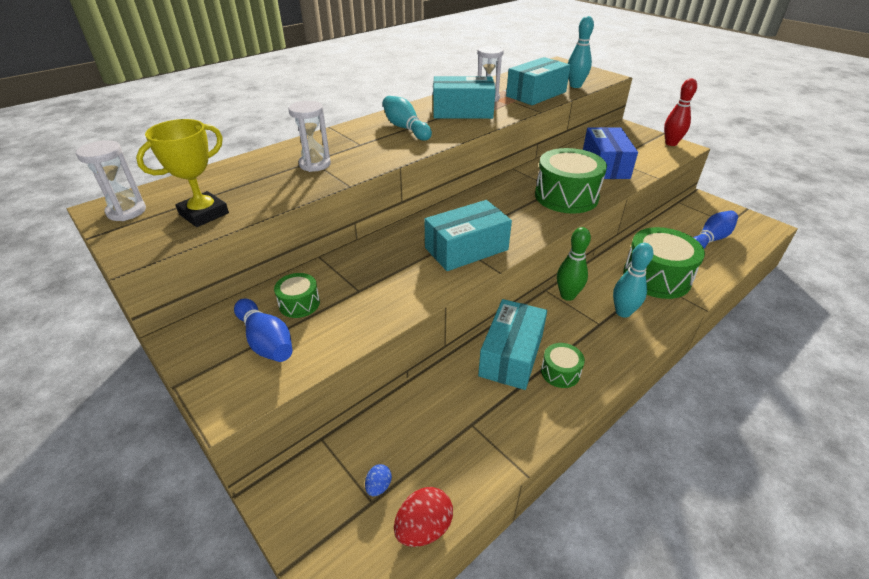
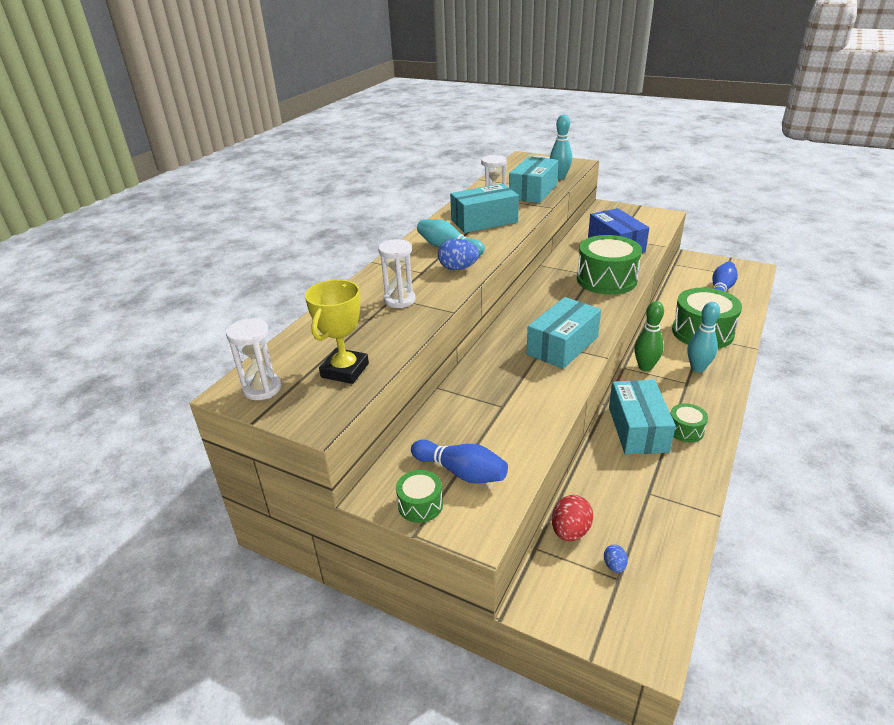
camera: 20 degrees left, 5 degrees down
green drum [274,273,320,318] -> green drum moved to [396,470,443,523]
red egg [394,487,453,547] -> red egg moved to [552,495,593,541]
red bowling pin [664,78,697,146] -> none
none -> blue egg [438,239,479,270]

